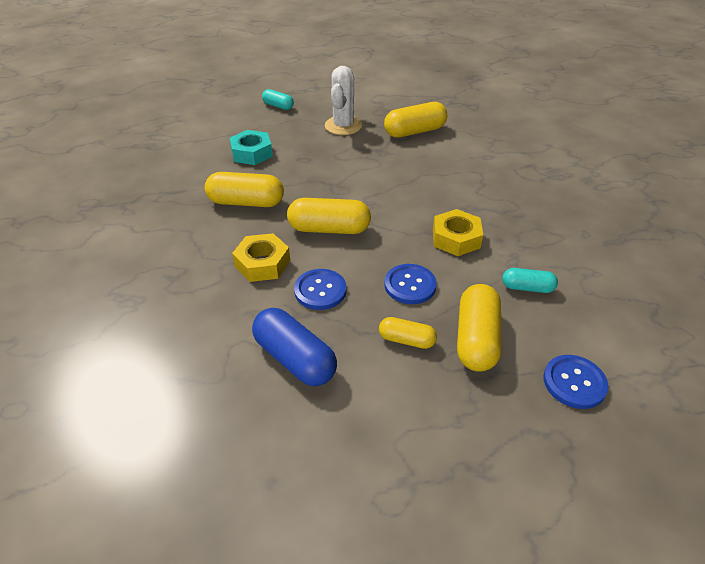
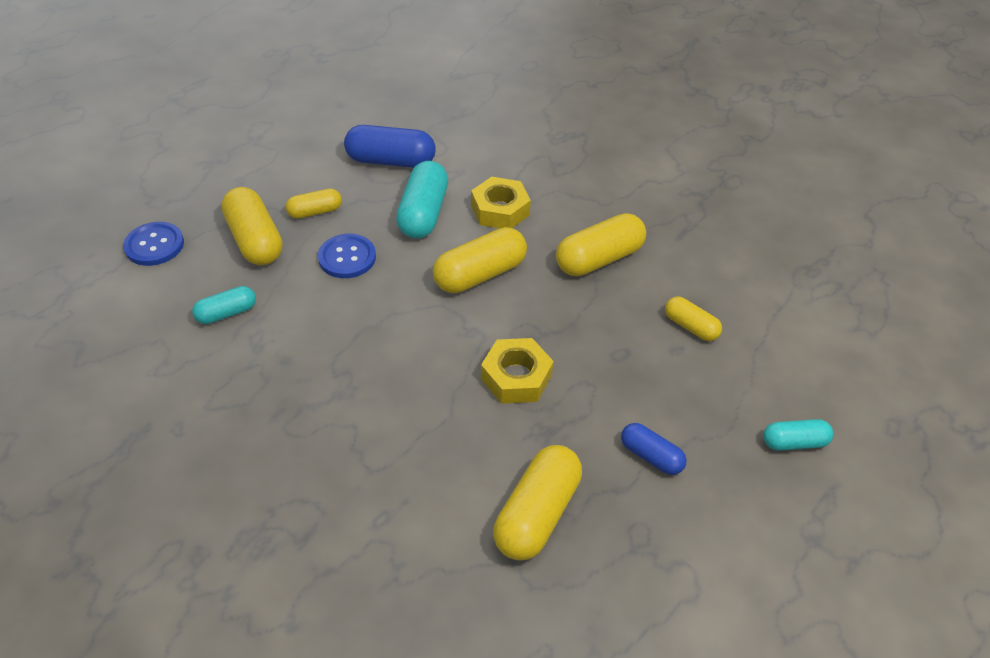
camera: 140 degrees right, 5 degrees up
turquoise nut [230,130,273,165] -> yellow capsule [665,296,722,341]
blue button [294,269,346,310] -> turquoise capsule [396,161,448,238]
white cactus [325,66,362,135] -> blue capsule [621,423,687,475]
yellow nut [433,209,483,256] -> yellow nut moved to [481,338,554,404]

